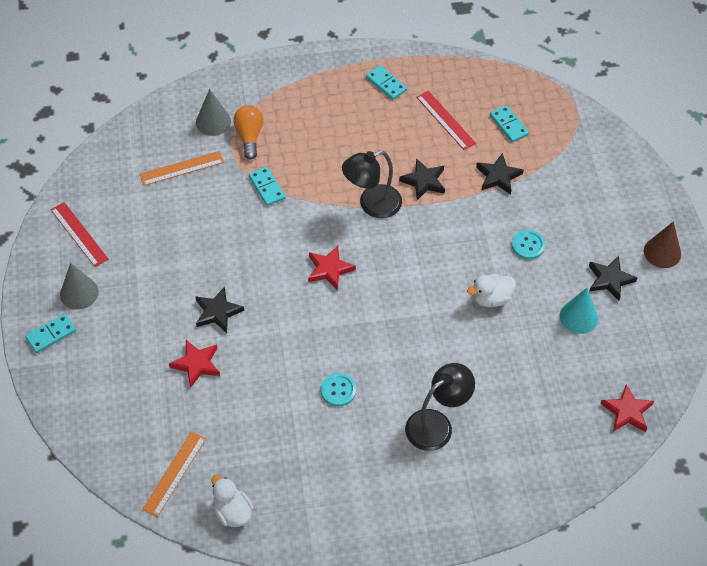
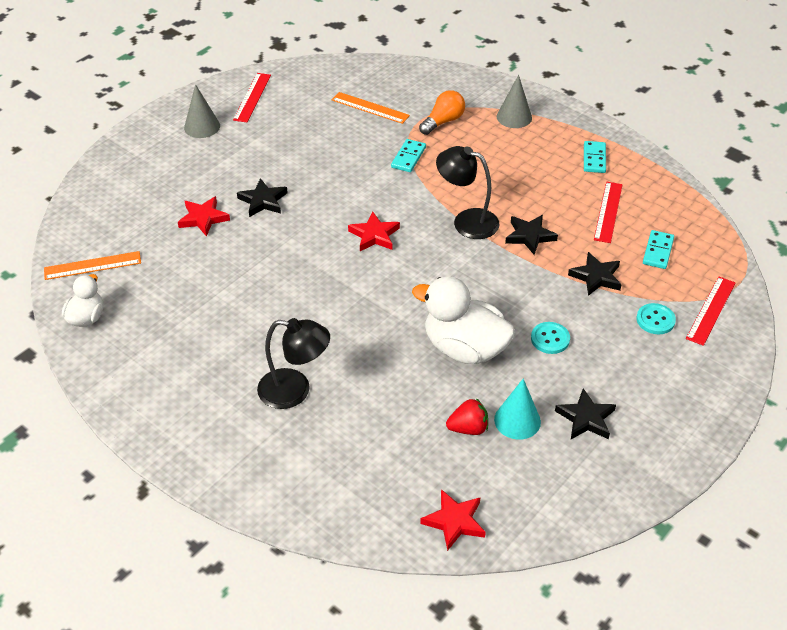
camera: 50 degrees right, 10 degrees down
turquoise domino [25,313,76,353] -> none
grey cone [196,89,231,136] -> grey cone moved to [497,75,532,128]
turquoise button [321,373,356,406] -> turquoise button moved to [636,303,676,335]
white duck [467,274,516,307] -> white duck [412,277,515,364], size x1.81
brown cone [644,222,681,268] -> none
none -> red strawberry [446,398,488,435]
none -> red ruler [686,277,735,346]

